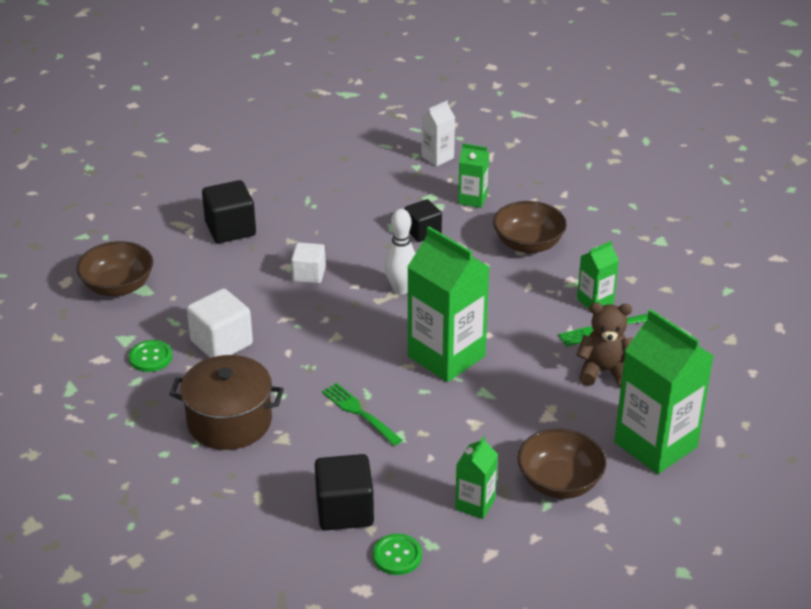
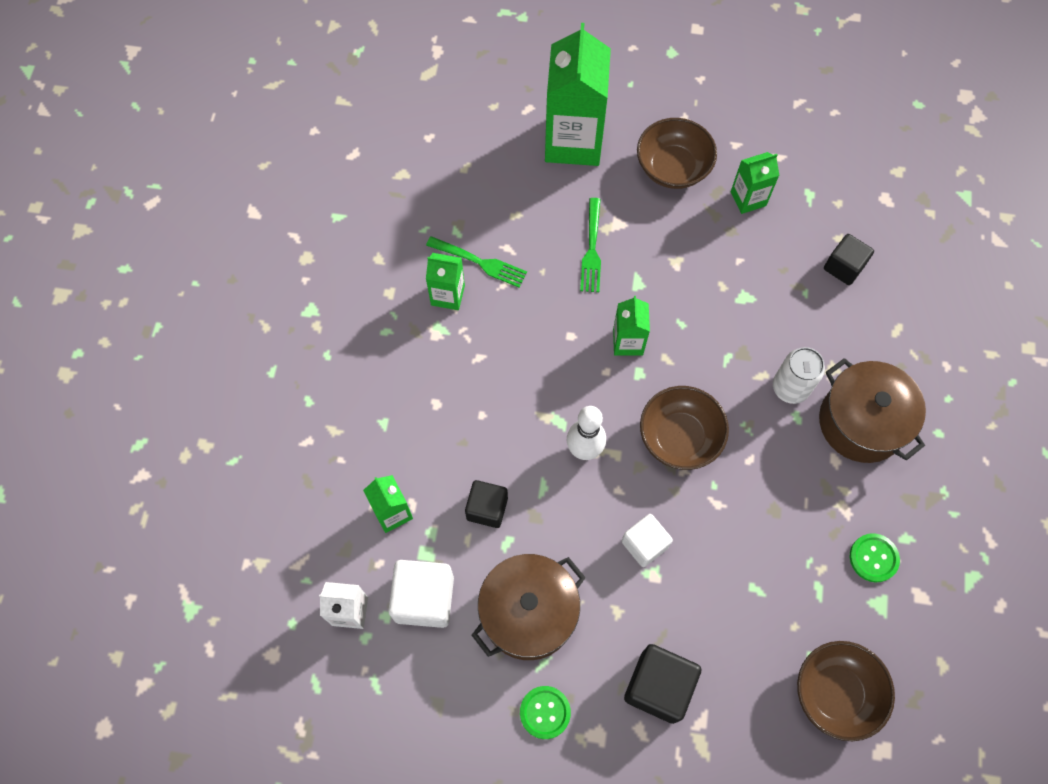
camera: 135 degrees left, 30 degrees up
white cube [187,288,253,358] -> white cube moved to [388,560,454,628]
black cube [315,454,374,530] -> black cube [824,234,874,285], size x0.66
green fork [322,383,402,446] -> green fork moved to [580,198,601,292]
green button [373,534,422,575] -> green button moved to [520,686,571,739]
green carton [407,226,489,382] -> green carton [613,296,650,356], size x0.50
brown bowl [493,201,567,253] -> brown bowl moved to [640,386,729,470]
brown teddy bear [576,302,633,387] -> none
none -> brown pot [472,554,586,660]
none -> white can [773,347,825,404]

